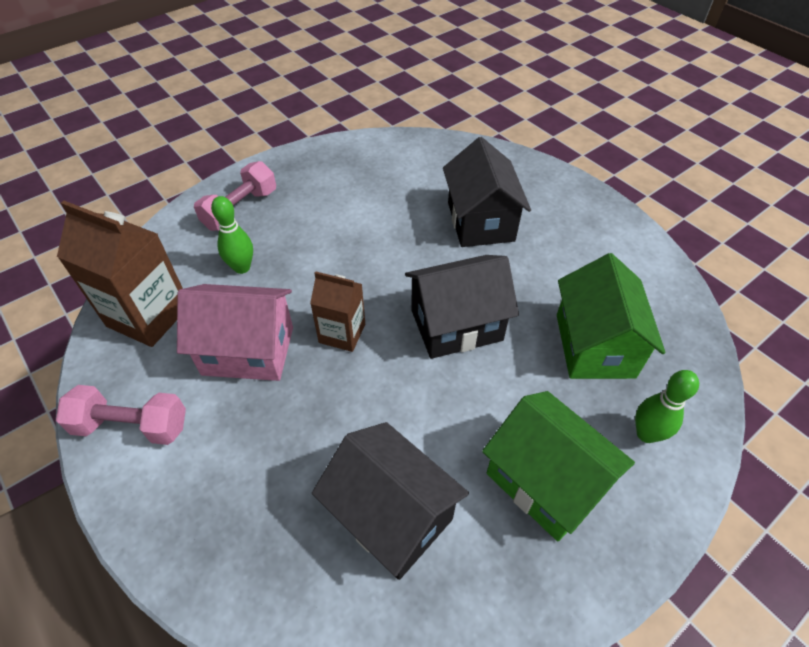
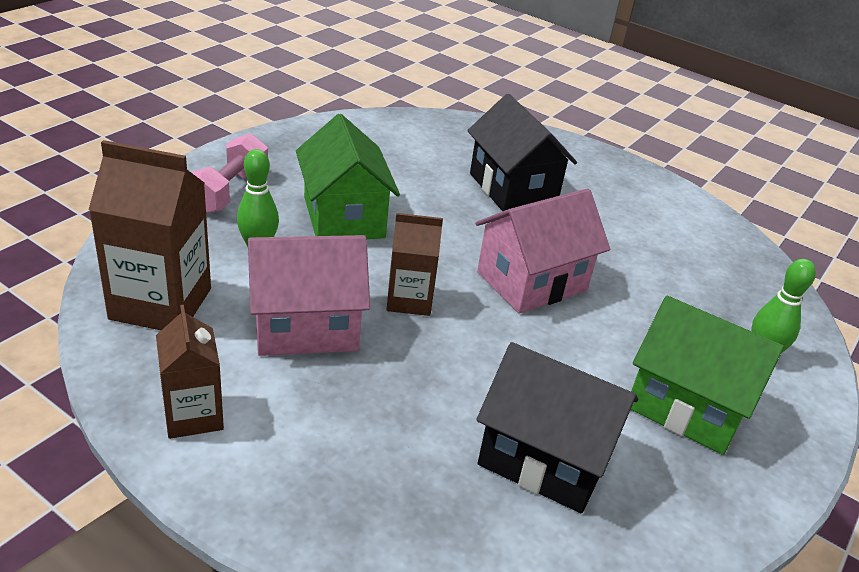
camera: 20 degrees left, 15 degrees down
pink dumbbell [56,385,186,445] -> brown carton [156,305,224,439]
black house [405,255,519,359] -> pink house [475,188,610,314]
green house [557,253,665,379] -> green house moved to [296,114,400,239]

